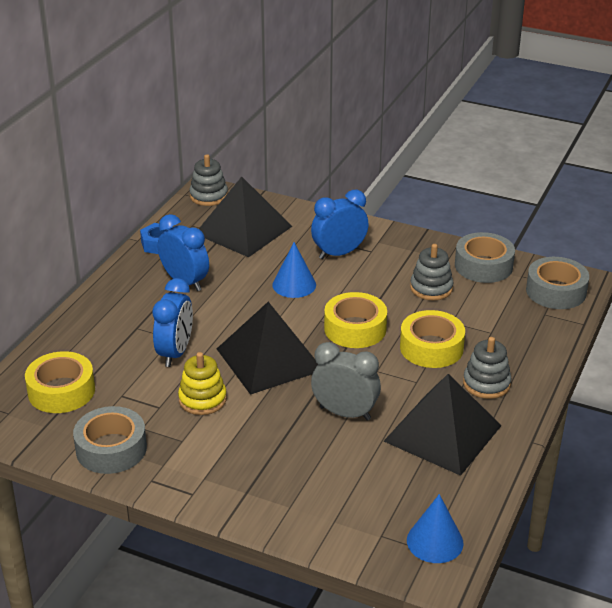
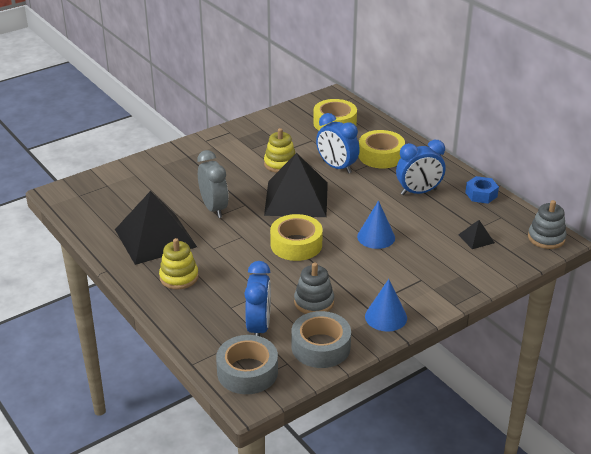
camera: 120 degrees right, 0 degrees up
grey tape [73,406,147,474] -> none
black pyramid [199,177,292,257] -> black pyramid [458,220,495,249], size x0.41
blue clock [311,190,369,259] -> blue clock moved to [244,261,271,336]
grey clock [311,342,381,420] -> grey clock turned 75 degrees counterclockwise [197,150,228,218]
yellow tape [400,310,465,368] -> yellow tape moved to [359,130,405,168]
blue cone [407,494,464,563] -> blue cone moved to [365,279,407,332]
grey stacking toy [463,337,511,399] -> yellow stacking toy [159,238,199,290]

